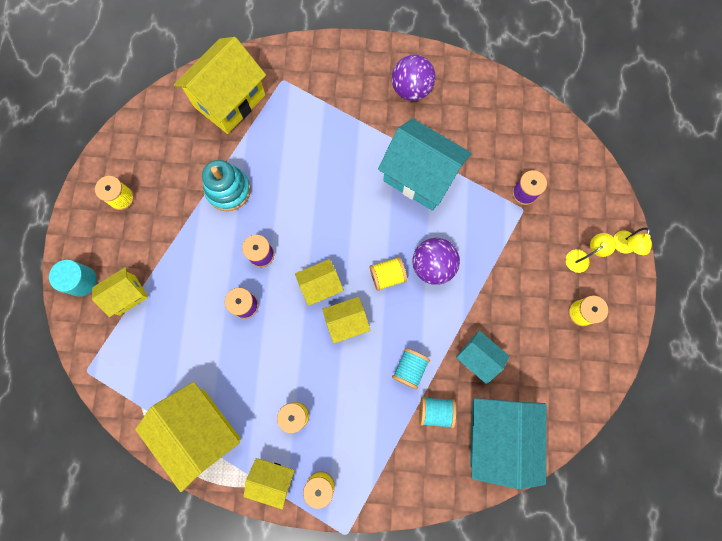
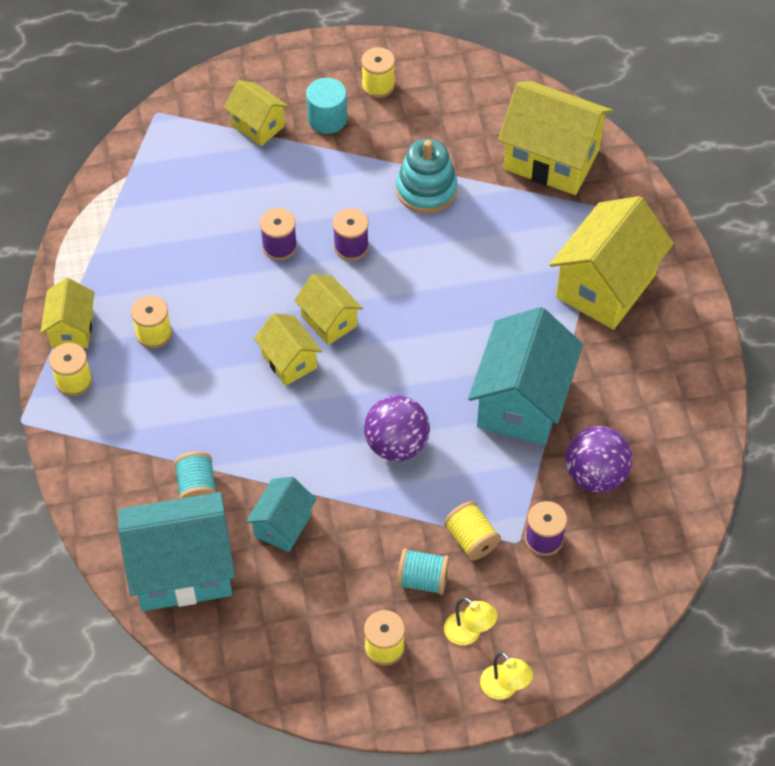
camera: 75 degrees right, 20 degrees down
turquoise cylinder [49,260,97,297] -> turquoise cylinder moved to [306,78,347,134]
yellow house [135,382,241,492] -> yellow house moved to [550,196,674,330]
yellow spool [370,257,407,291] -> yellow spool moved to [444,501,501,560]
purple ball [392,55,436,101] -> purple ball moved to [566,426,633,493]
turquoise spool [392,348,430,390] -> turquoise spool moved to [397,548,449,595]
yellow lamp [614,228,652,255] -> yellow lamp turned 135 degrees counterclockwise [480,652,533,700]

